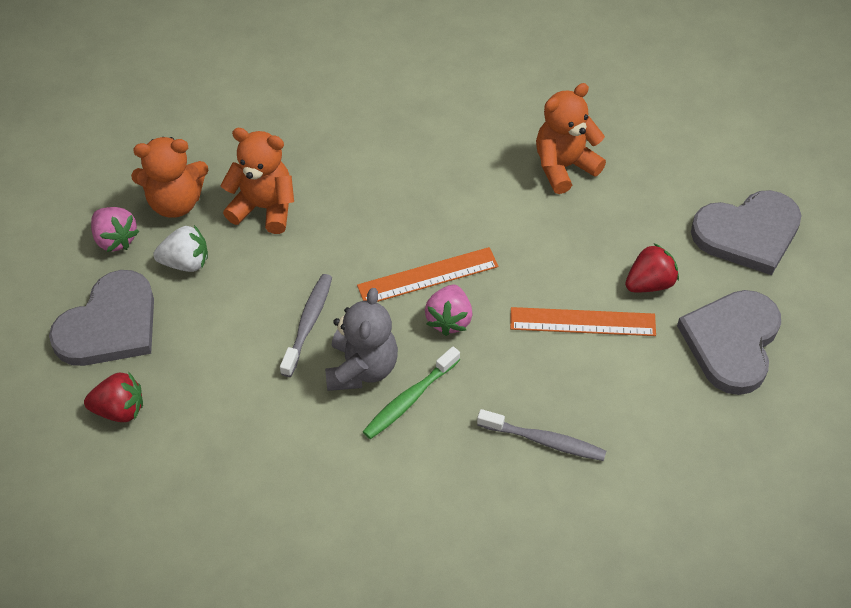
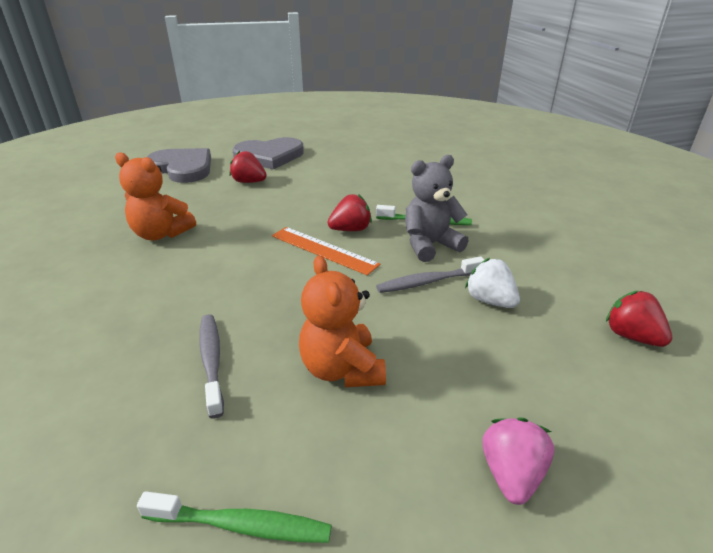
camera: 125 degrees left, 20 degrees down
grey heart [49,270,154,366] -> none
orange teddy bear [131,137,209,218] -> none
white strawberry [154,225,208,272] -> white strawberry moved to [465,258,520,308]
pink strawberry [425,284,473,336] -> red strawberry [328,194,372,231]
grey toothbrush [477,409,606,461] -> grey toothbrush moved to [199,314,224,418]
orange ruler [510,307,656,336] -> none
none -> green toothbrush [137,491,332,543]

